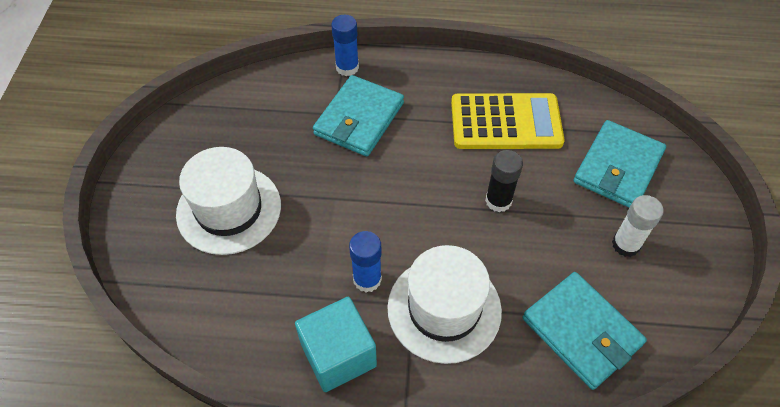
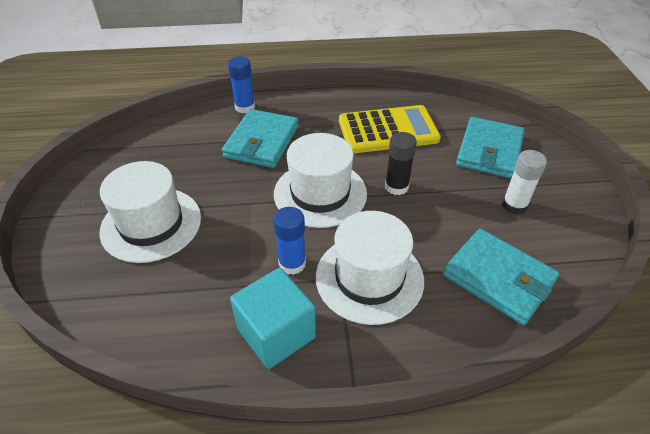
camera: 10 degrees left, 10 degrees down
none -> white hat [274,133,367,228]

